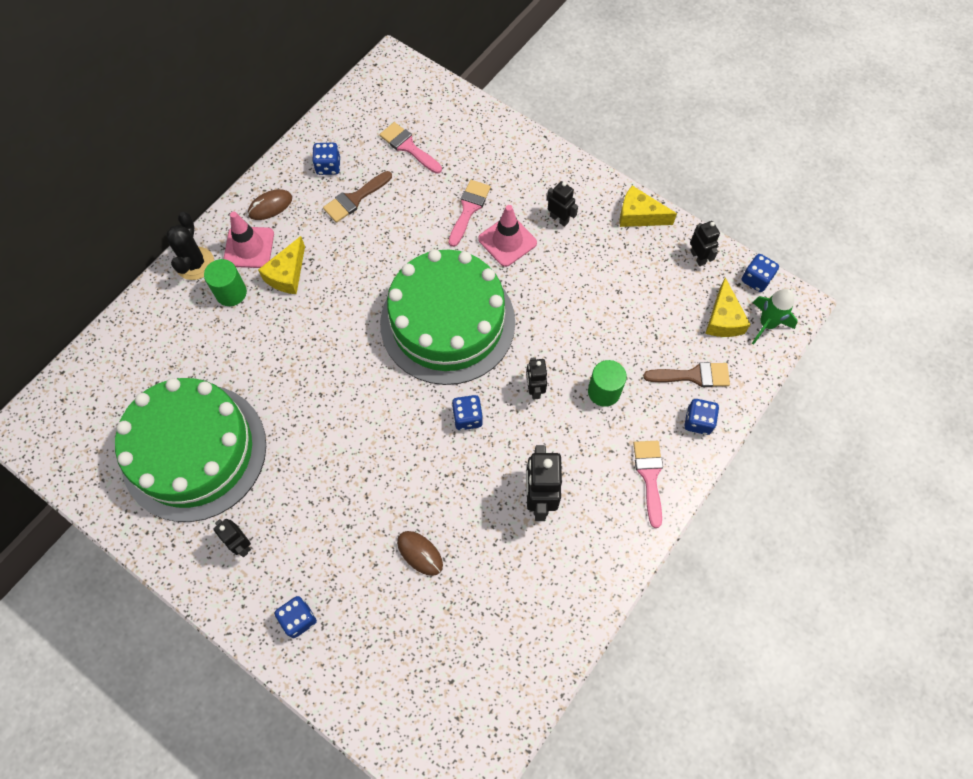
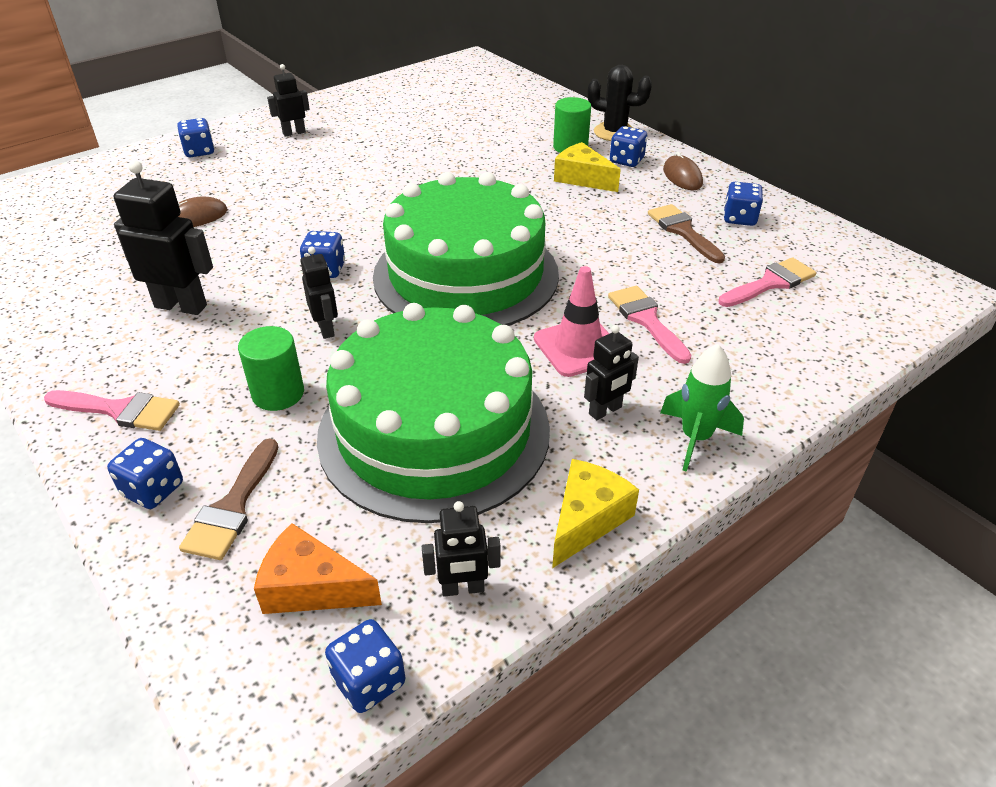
camera: 105 degrees right, 25 degrees down
green cake [115,378,266,522] -> green cake moved to [317,303,550,523]
pink traffic cone [223,212,274,268] -> blue dice [610,126,647,167]
pink brush [449,180,491,247] -> pink brush turned 150 degrees counterclockwise [608,286,691,364]
black robot [526,357,547,399] -> black robot turned 60 degrees clockwise [301,247,338,339]
yellow cheese [705,278,751,337] -> orange cheese [254,523,382,614]
green rocket [752,289,798,345] -> green rocket moved to [660,344,744,472]

